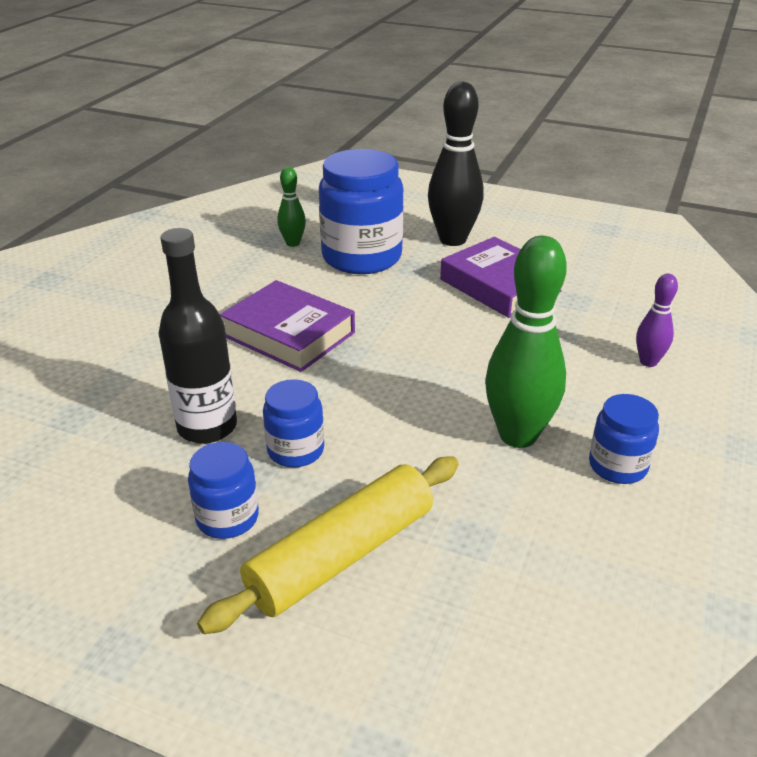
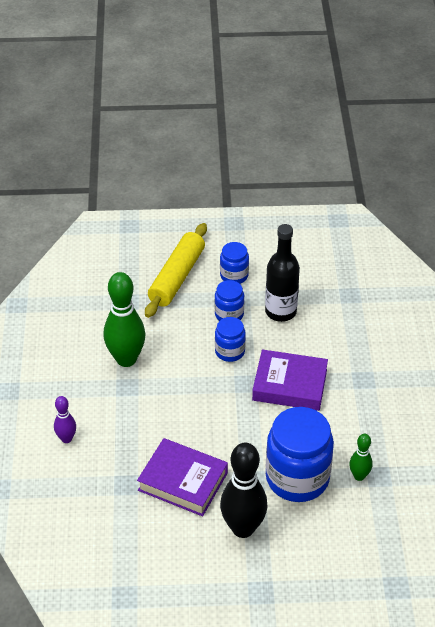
camera: 155 degrees right, 10 degrees up
blue jar [589,394,659,484] -> blue jar moved to [215,317,246,362]

